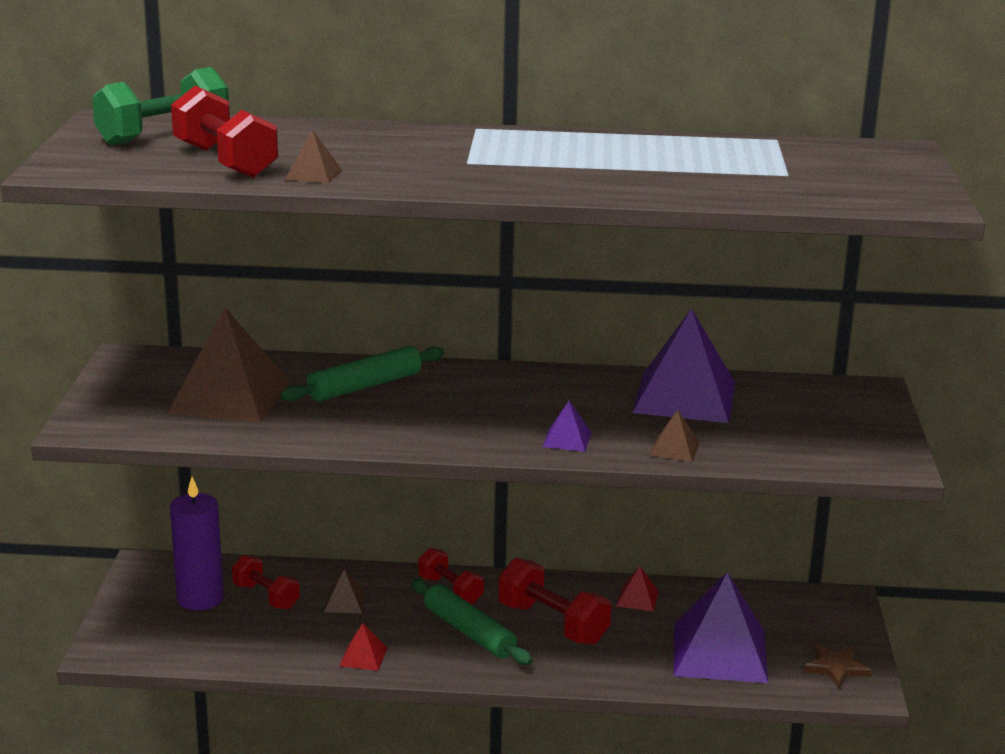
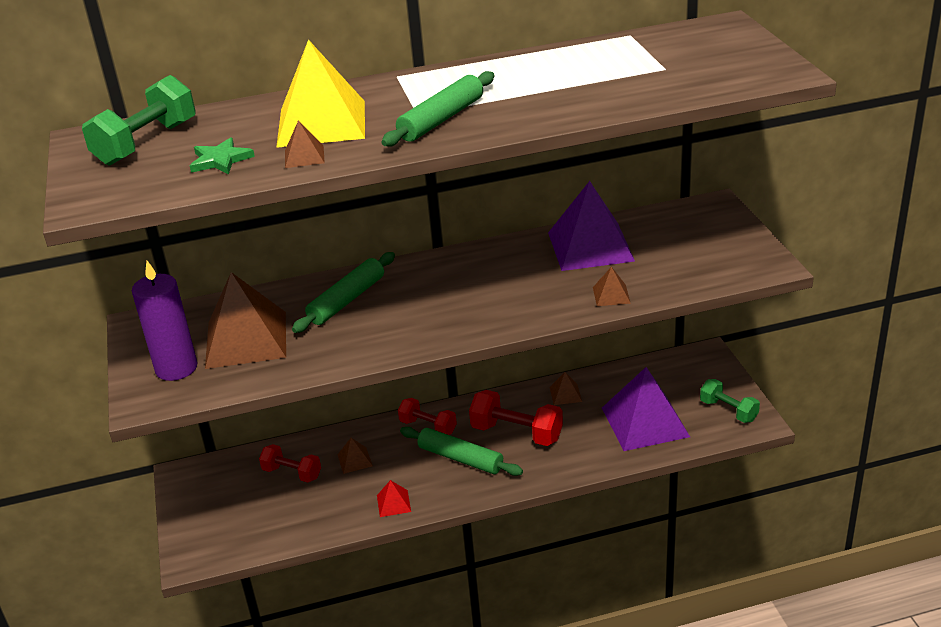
camera: 15 degrees left, 10 degrees up
purple candle [170,477,224,611] -> purple candle moved to [132,261,198,381]
red dumbbell [171,86,278,178] -> green star [190,137,255,174]
purple pyramid [543,401,592,452] -> none
red pyramid [616,566,659,612] -> brown pyramid [550,372,582,405]
brown star [803,644,872,689] -> green dumbbell [700,379,760,423]
none -> yellow pyramid [276,39,365,148]
none -> green rolling pin [382,71,495,146]

